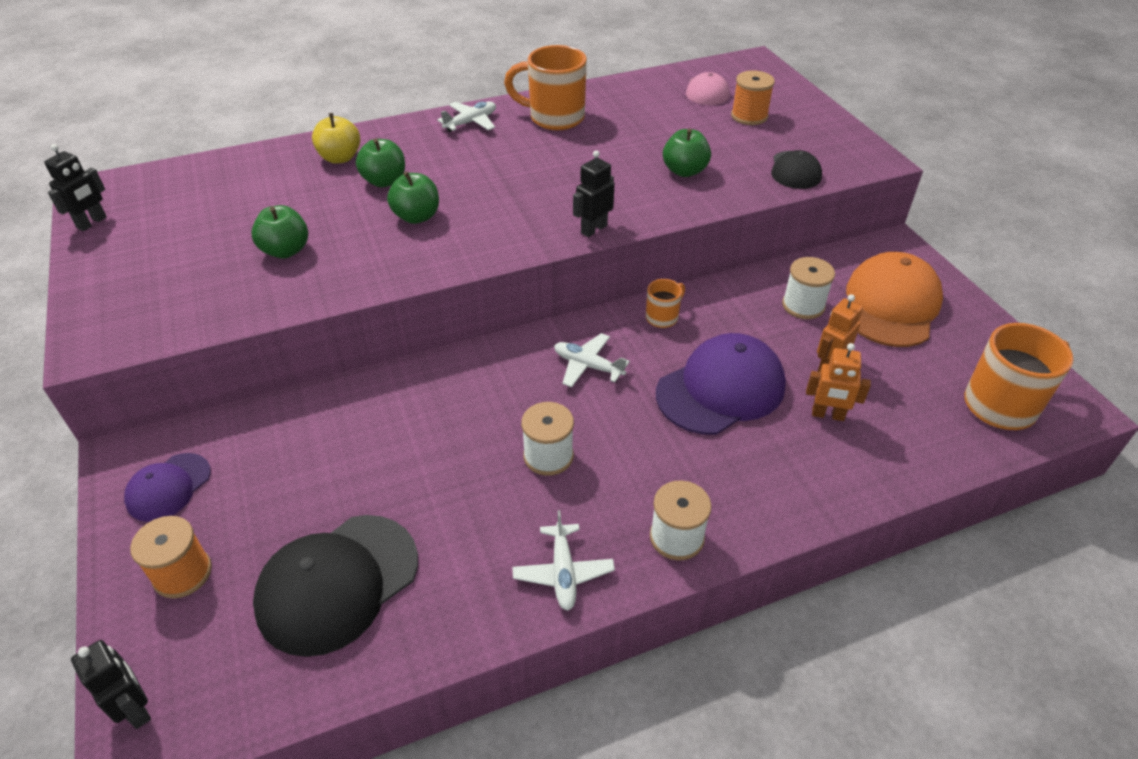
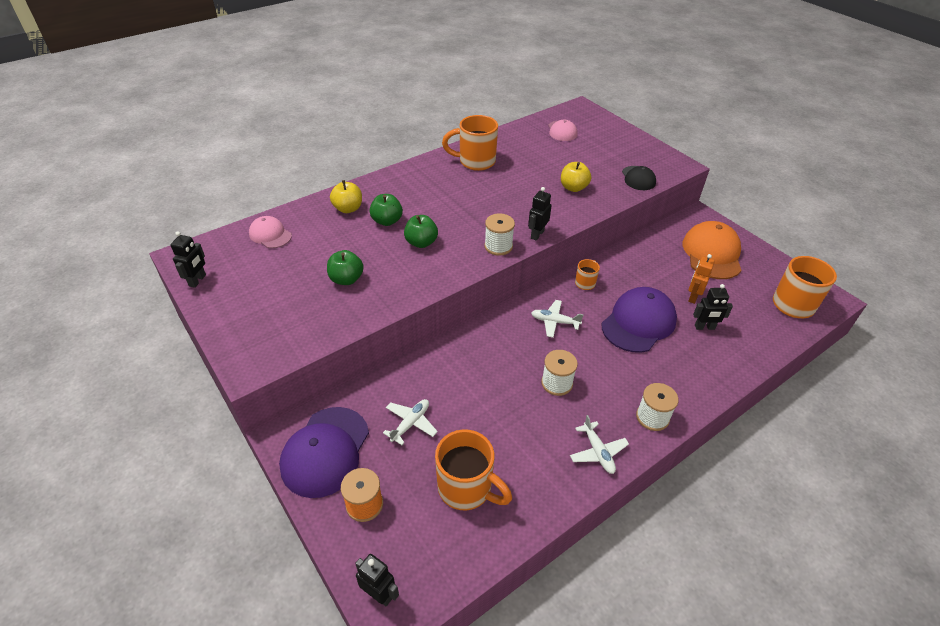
camera: 15 degrees left, 0 degrees up
purple cap [124,453,211,522] -> purple cap [279,407,369,498], size x1.78
black cap [253,515,418,657] -> orange mug [435,429,512,510]
white plane [437,102,496,132] -> white plane moved to [383,399,438,445]
green apple [663,128,711,177] -> yellow apple [561,162,591,192]
orange spool [731,70,775,125] -> none
white spool [782,257,835,319] -> white spool moved to [484,213,515,256]
orange robot [806,343,871,421] -> black robot [693,284,733,330]
none -> pink cap [249,216,292,248]

